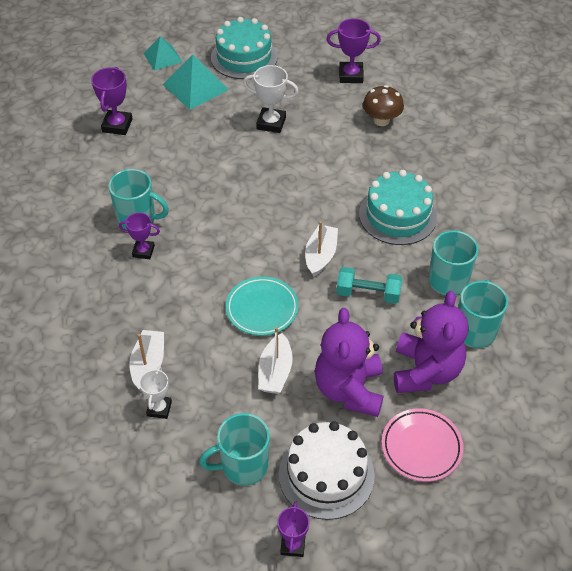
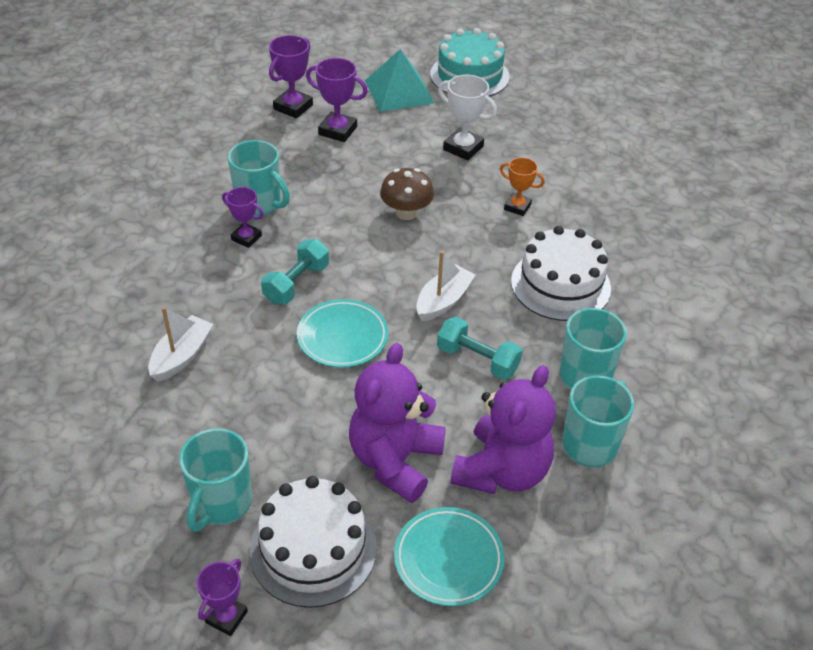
camera: 20 degrees right, 5 degrees down
white trophy [139,366,172,419] -> none
turquoise pyramid [143,37,183,71] -> none
turquoise mug [199,413,270,486] -> turquoise mug turned 75 degrees counterclockwise [179,428,252,532]
white boat [258,327,293,394] -> none
purple trophy [326,18,381,83] -> purple trophy moved to [306,58,368,142]
turquoise cake [359,170,437,245] -> white cake [511,226,611,321]
brown mushroom [363,85,404,126] -> brown mushroom moved to [380,168,434,220]
pink plate [382,408,463,482] -> turquoise plate [394,507,505,606]
none -> turquoise dumbbell [261,239,329,304]
none -> orange trophy [500,157,545,216]

